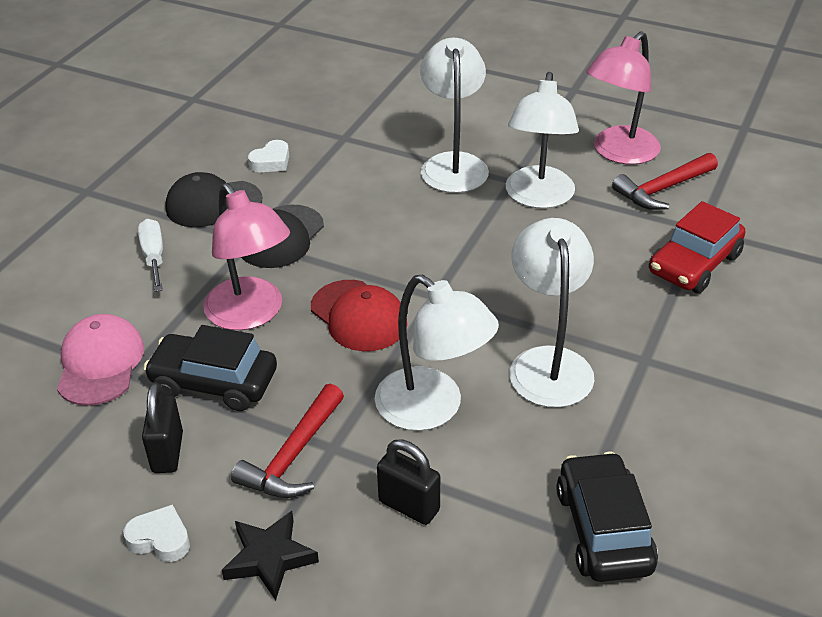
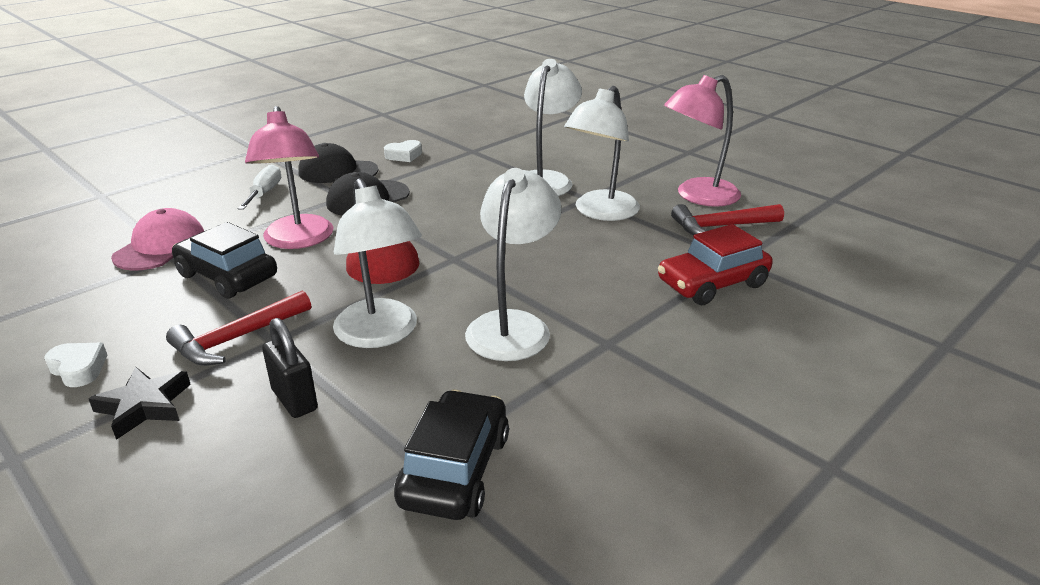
camera: 20 degrees right, 10 degrees down
black padlock [142,383,183,473] -> none

